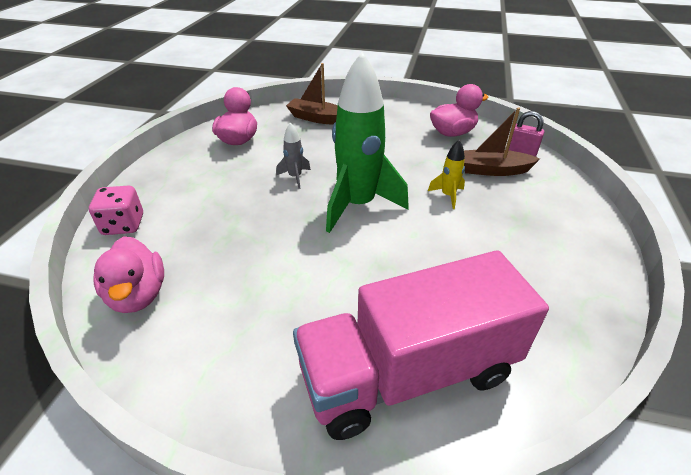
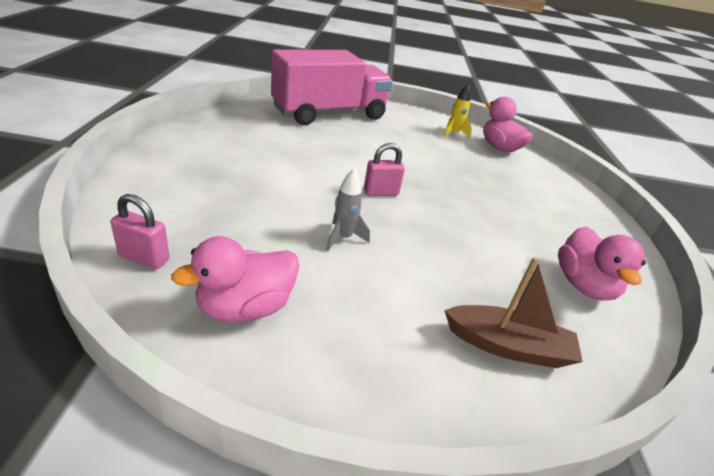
camera: 165 degrees right, 5 degrees down
pink dice [89,185,143,235] -> none
grey rocket [276,122,311,189] -> grey rocket moved to [326,169,370,251]
green rocket [326,52,409,233] -> pink padlock [364,143,405,196]
yellow rocket [428,140,465,209] -> yellow rocket moved to [443,84,472,138]
brown boat [464,107,540,176] -> none

